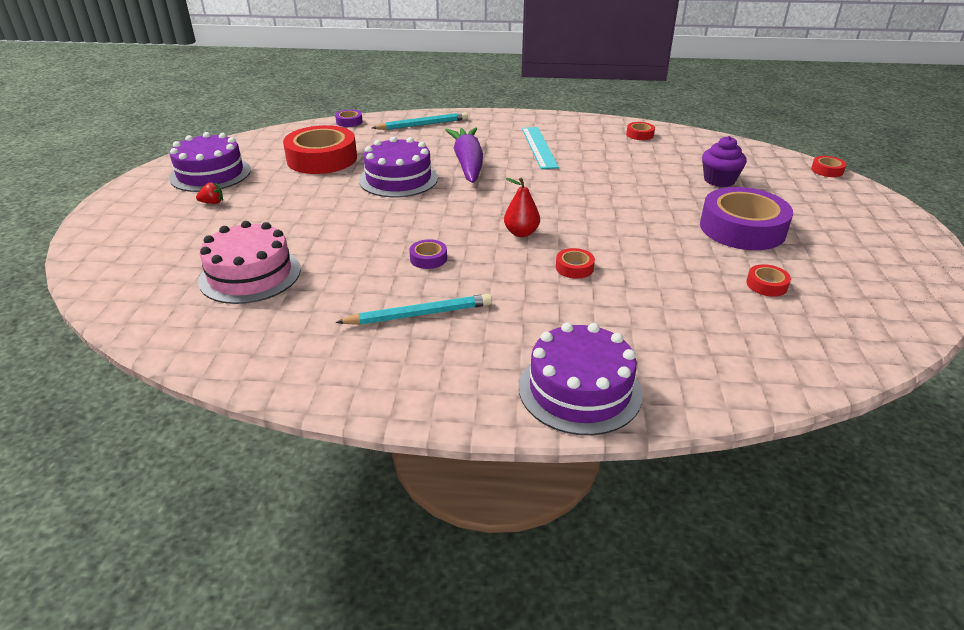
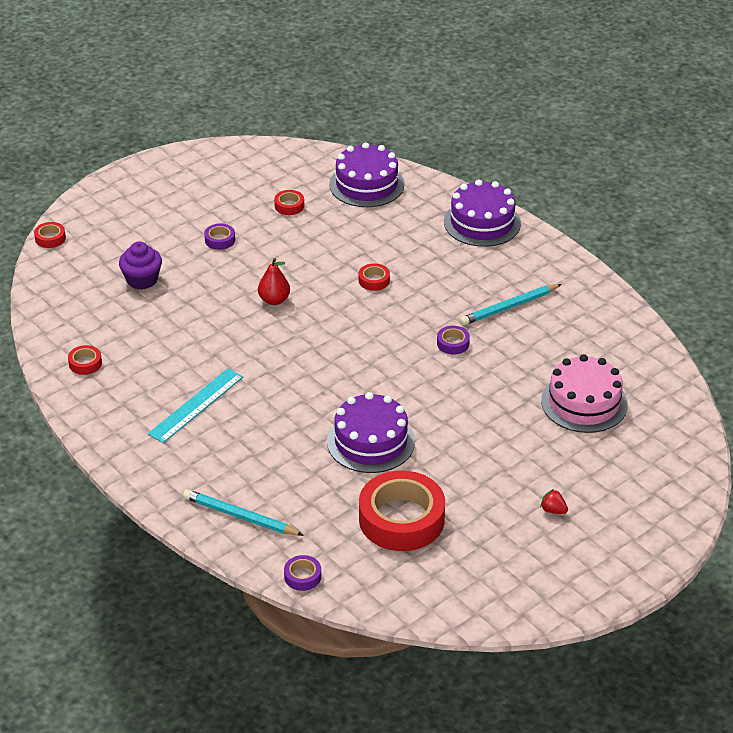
camera: 135 degrees left, 5 degrees up
purple cake [169,132,251,192] -> purple cake moved to [329,142,405,207]
turquoise pencil [336,294,492,325] -> turquoise pencil turned 60 degrees counterclockwise [460,284,562,325]
purple carrot [445,127,483,183] -> none
red pear [504,177,540,237] -> red pear moved to [258,258,290,305]
purple tape [700,187,793,250] -> purple tape [204,224,235,250], size x0.42

